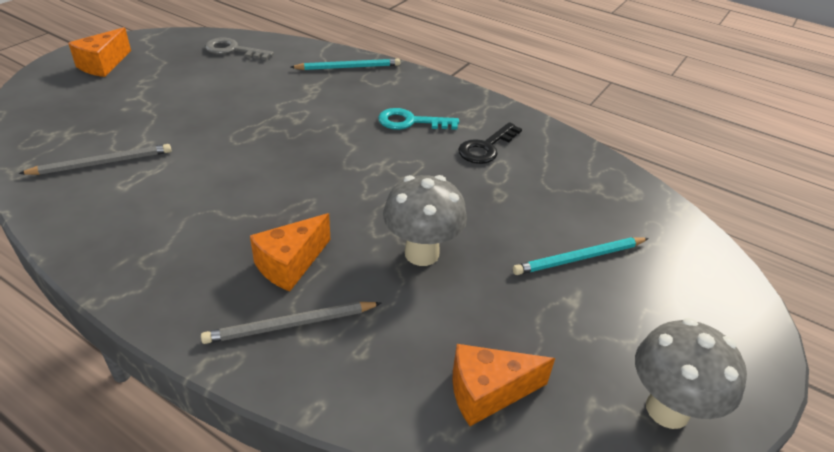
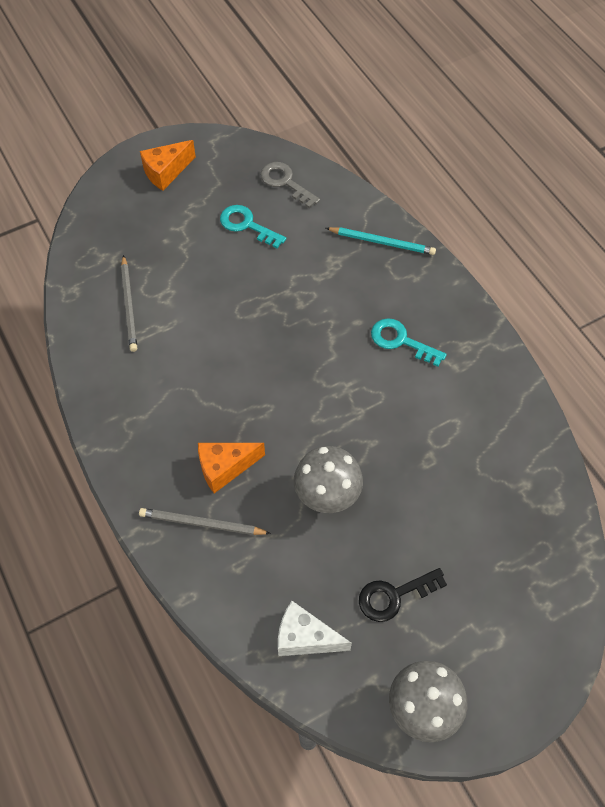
camera: 30 degrees right, 20 degrees up
grey pencil [18,144,172,175] -> grey pencil turned 75 degrees clockwise [121,255,137,352]
orange cheese [452,344,555,426] -> white cheese [278,601,352,656]
black key [458,122,522,164] -> black key moved to [359,568,447,622]
turquoise pencil [513,237,649,275] -> none
none -> turquoise key [220,205,286,248]

